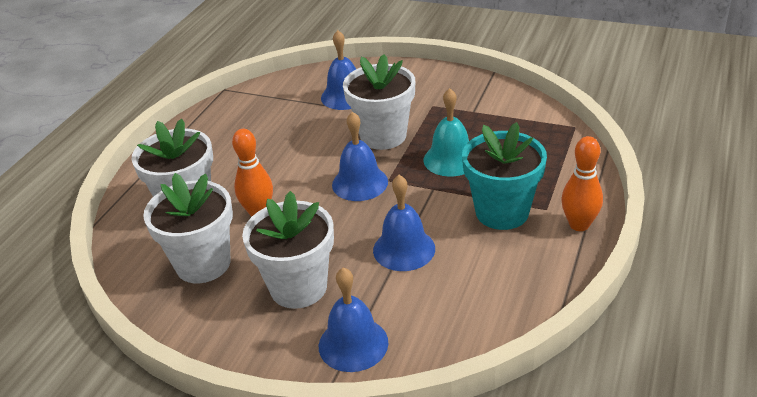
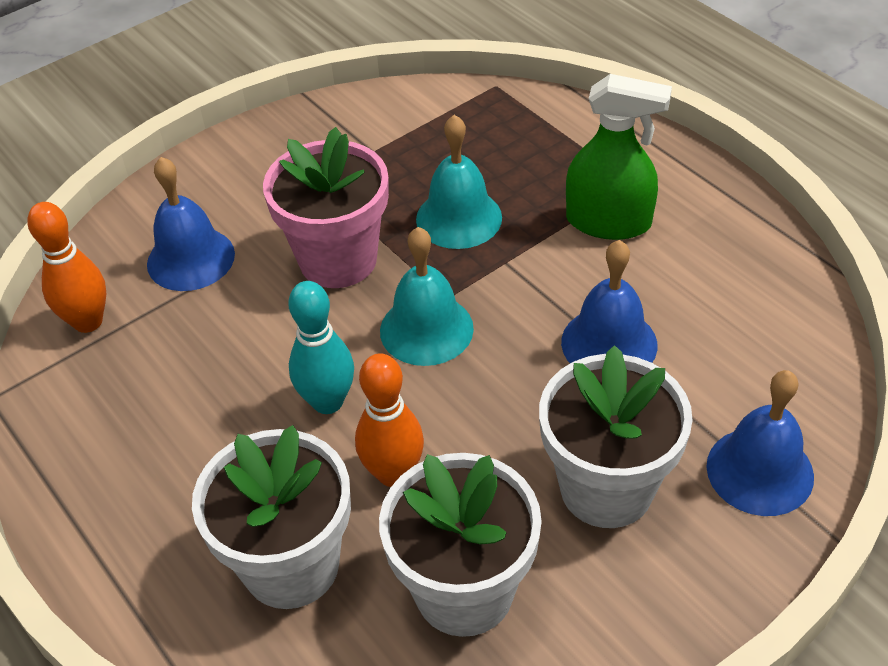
camera: 60 degrees left, 10 degrees up
blue bell [332,112,388,201] -> turquoise bell [380,227,474,366]
white flower pot [343,54,415,150] -> pink flower pot [263,127,389,288]
turquoise flower pot [462,122,547,230] -> green spray bottle [566,74,672,240]
orange bowling pin [561,136,603,231] -> orange bowling pin moved to [27,202,106,333]
none -> turquoise bowling pin [288,281,354,414]

